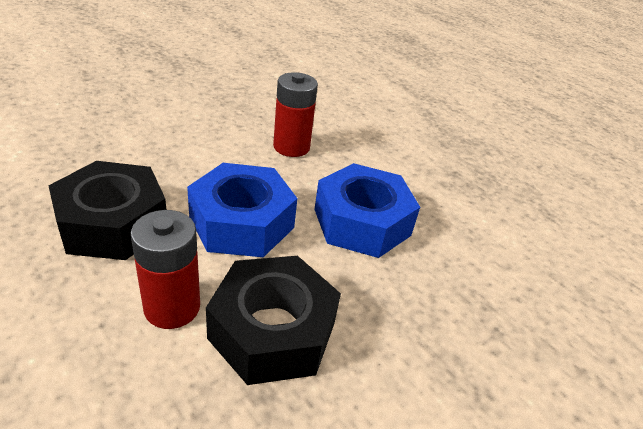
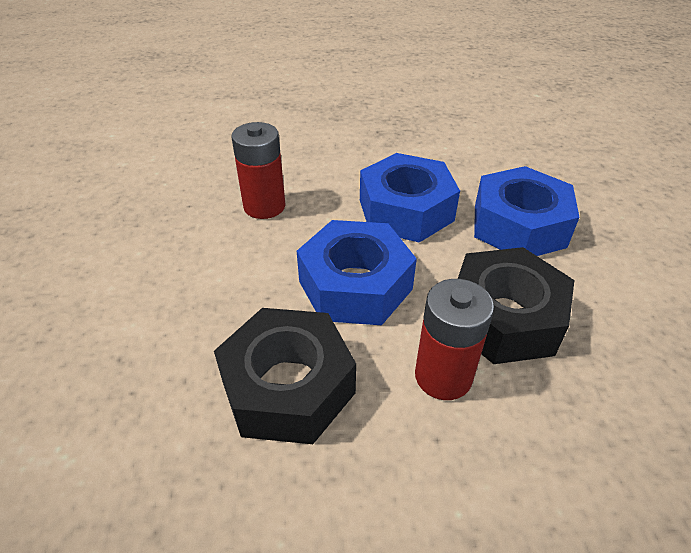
camera: 50 degrees left, 5 degrees up
none -> blue nut [474,166,579,256]

